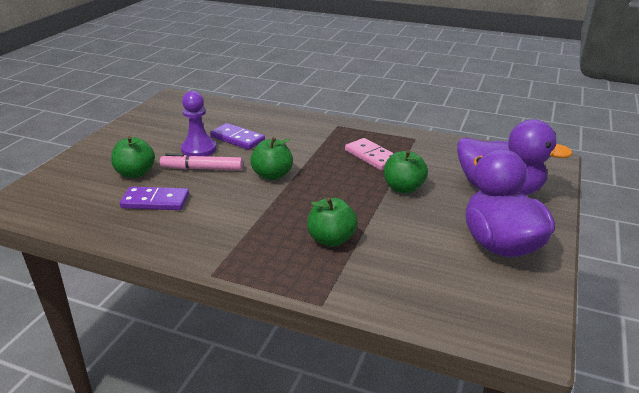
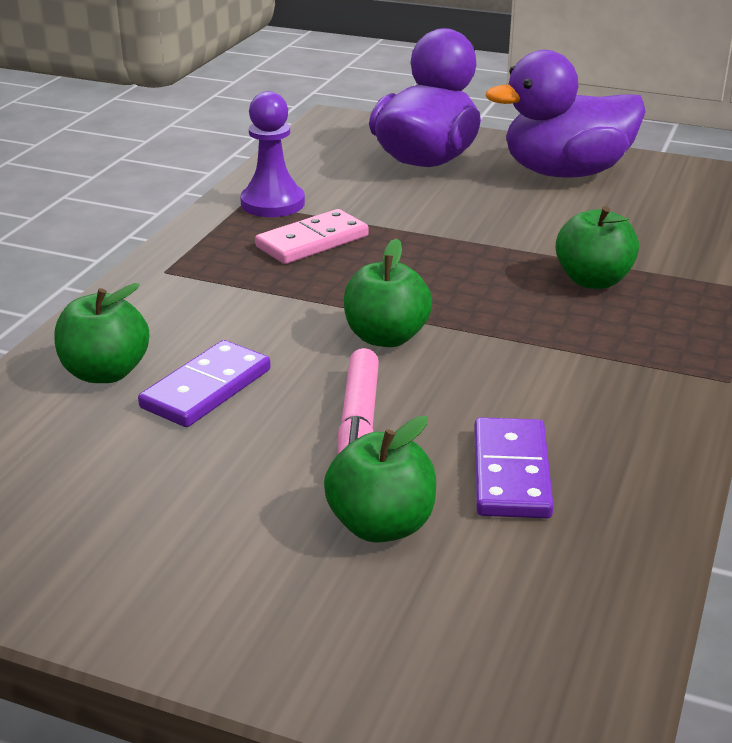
camera: 90 degrees left, 0 degrees up
purple pawn [181,91,216,157] -> purple pawn moved to [240,91,305,217]
green apple [384,150,428,193] -> green apple moved to [54,283,149,383]

